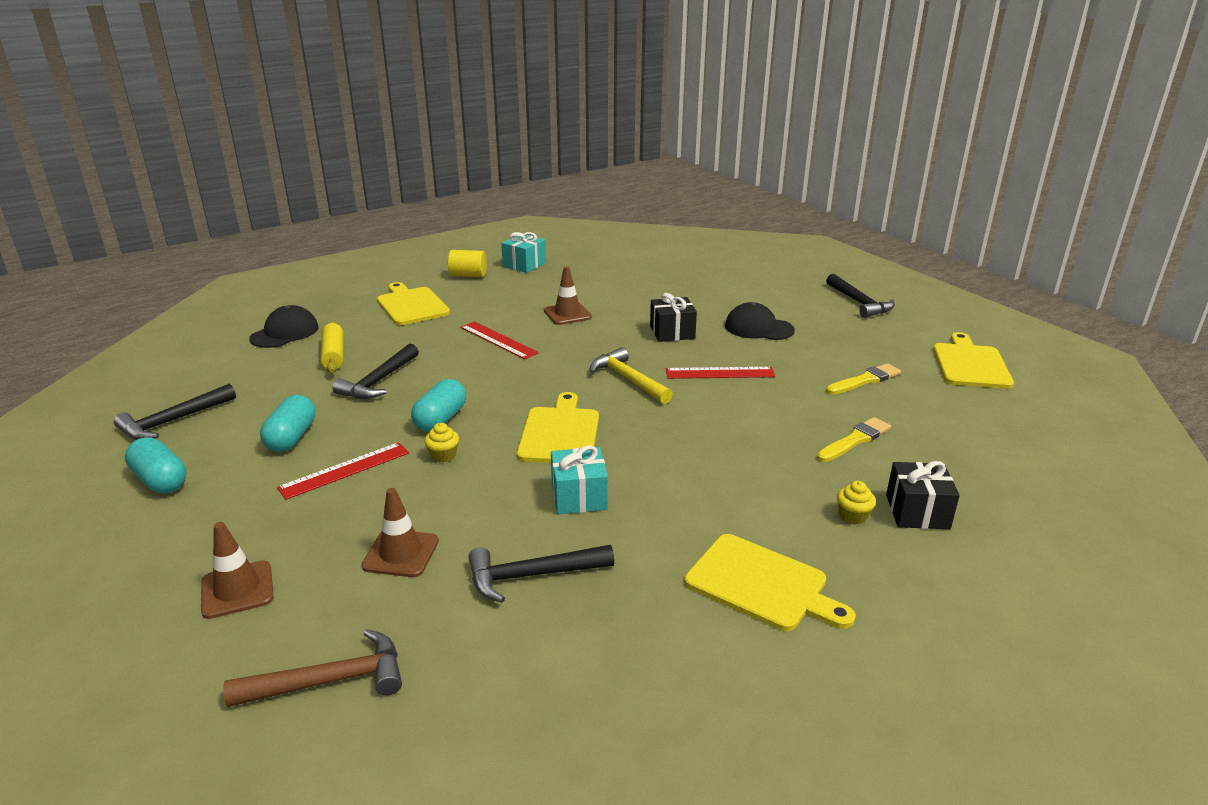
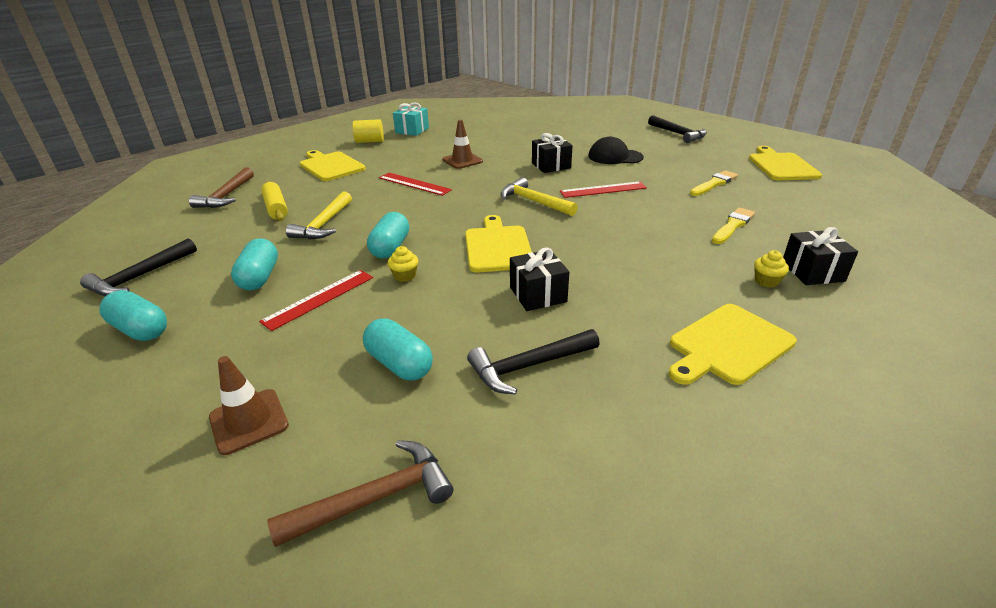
camera: 10 degrees left, 5 degrees up
black cap [249,305,319,348] -> brown hammer [189,167,254,208]
black hammer [332,344,419,399] -> yellow hammer [286,191,352,240]
brown traffic cone [361,488,439,577] -> turquoise capsule [363,318,433,381]
turquoise gift [551,445,608,514] -> black gift [510,248,569,311]
yellow cutting board [684,534,856,631] -> yellow cutting board turned 120 degrees clockwise [669,304,797,385]

